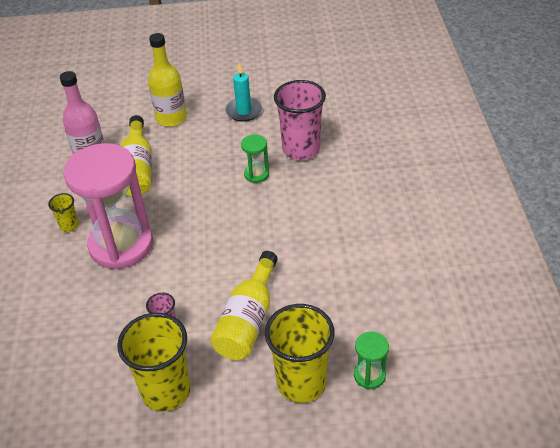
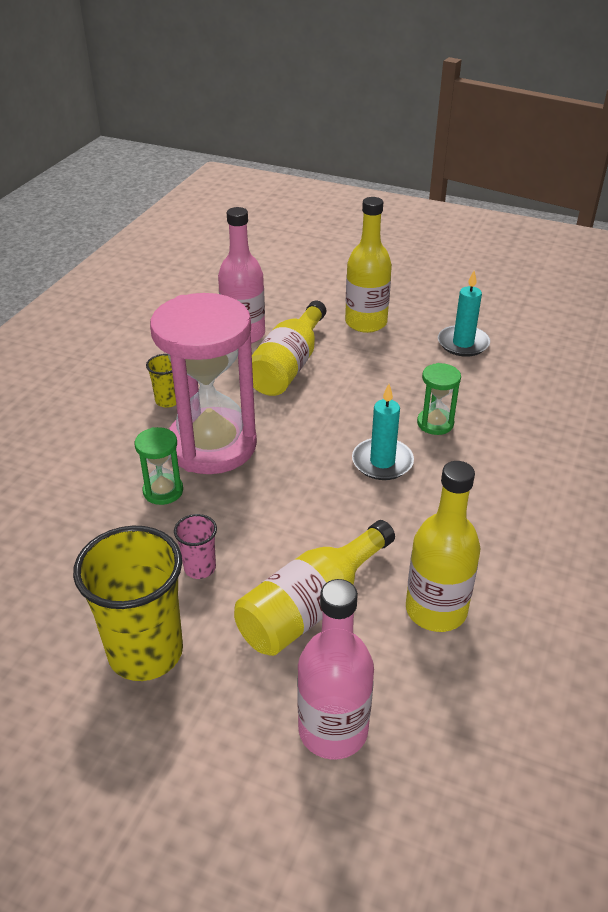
camera: 25 degrees right, 5 degrees down
yellow cup [265,304,334,403] -> pink bottle [297,579,374,760]
pink cup [274,80,326,160] -> none
green hourglass [354,332,389,389] -> green hourglass moved to [135,427,183,505]
none -> turquoise candle [352,384,414,480]
none -> yellow bottle [406,461,481,632]

